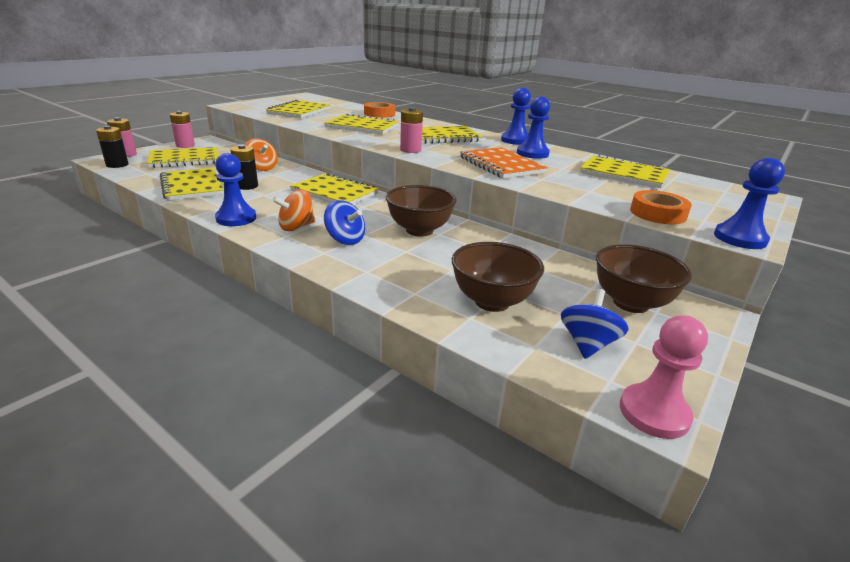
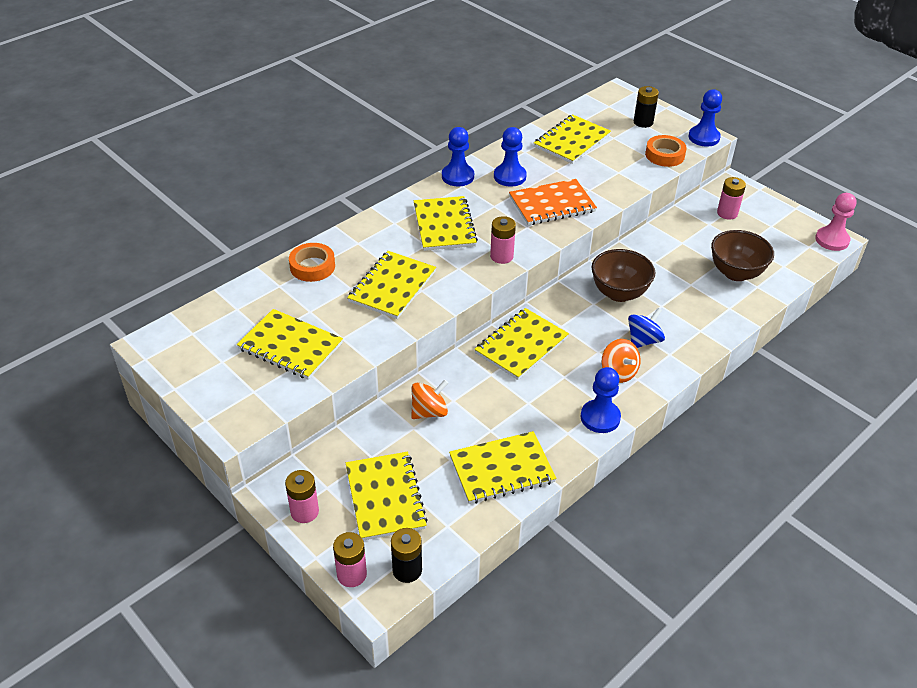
camera: 80 degrees left, 15 degrees up
black battery [230,144,258,190] -> black battery moved to [634,86,659,128]
blue spinning top [561,289,629,359] -> none
brown bowl [596,244,692,313] -> pink battery [717,177,746,220]

